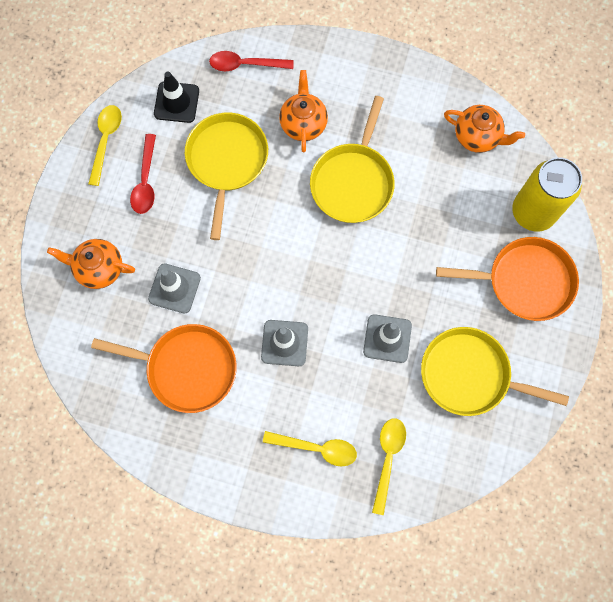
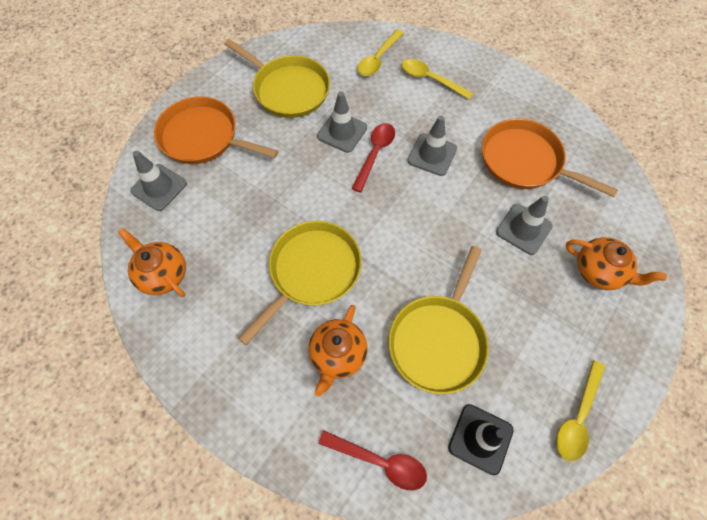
camera: 160 degrees left, 10 degrees down
red spoon [130,134,156,214] -> red spoon moved to [352,123,395,193]
yellow can [512,157,582,232] -> grey traffic cone [130,151,187,211]

